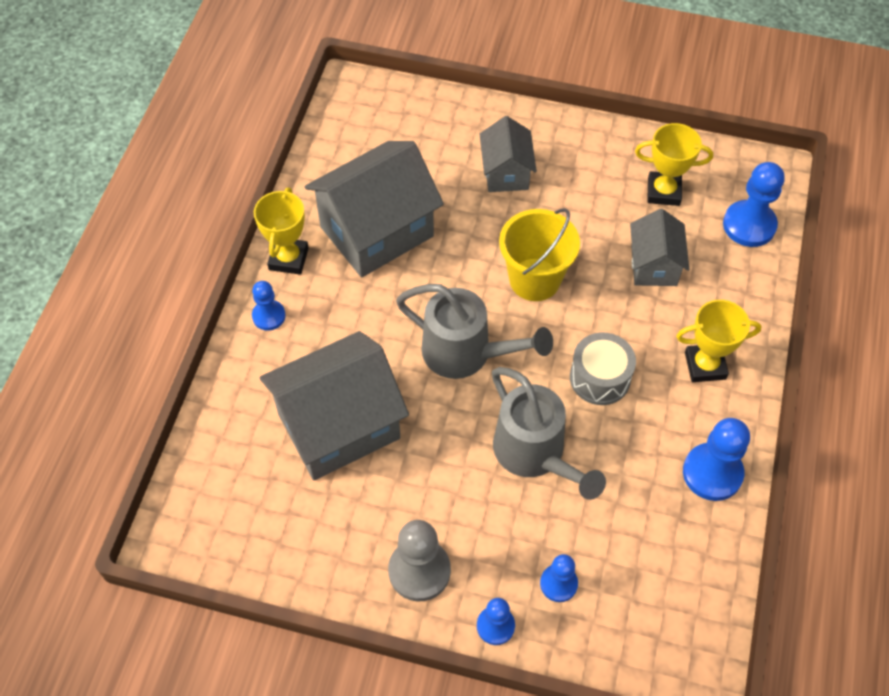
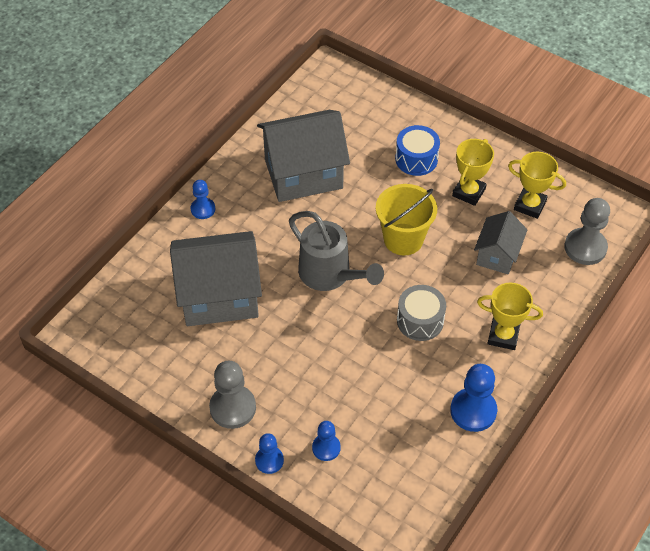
camera: 20 degrees right, 5 degrees down
yellow trophy [254,188,309,275] -> yellow trophy moved to [452,139,494,206]
grey house [479,116,537,192] -> blue drum [395,125,440,176]
grey watering can [492,367,606,500] -> none
blue pawn [723,162,785,247] -> grey pawn [564,198,610,265]

